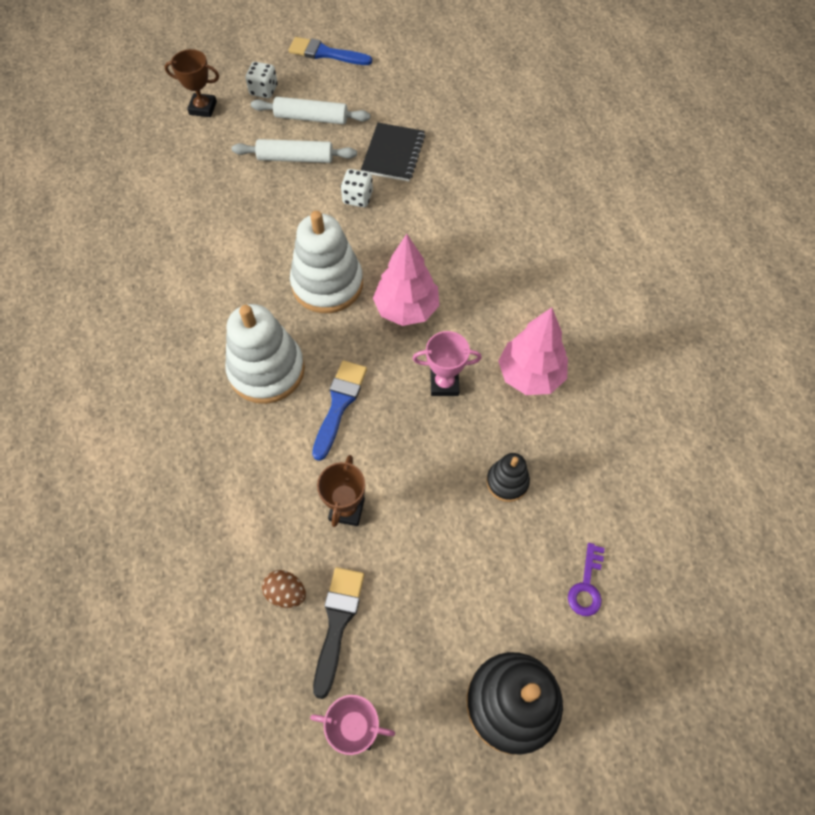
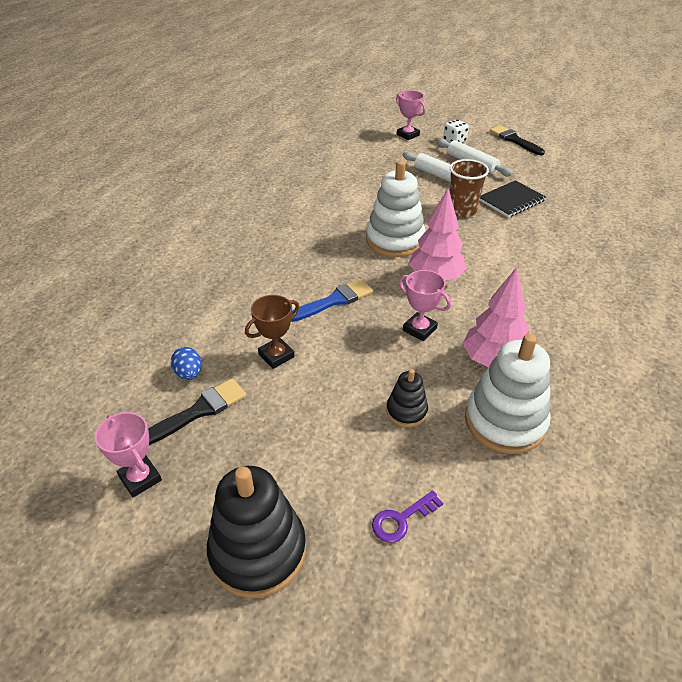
camera: 40 degrees right, 20 degrees down
brown trophy [165,49,219,117] -> pink trophy [396,90,426,140]
white stacking toy [225,304,305,404] -> white stacking toy moved to [465,334,551,454]
brown egg [262,570,306,608] -> blue egg [171,347,202,380]
blue brush [288,37,372,65] -> black brush [490,125,545,155]
white dice [341,169,373,207] -> brown cup [450,159,489,217]

